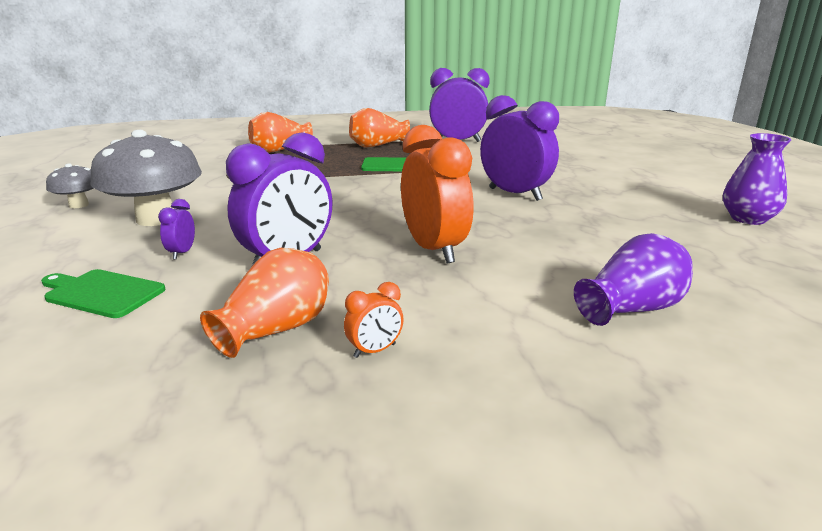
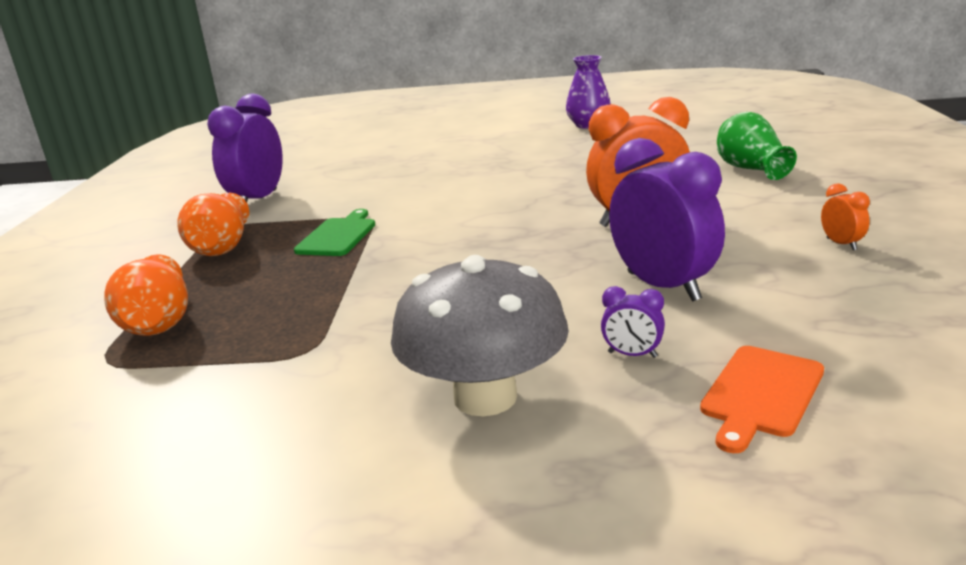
camera: 75 degrees left, 0 degrees up
green cutting board [41,269,165,318] -> orange cutting board [700,346,824,453]
grey mushroom [46,164,94,208] -> none
orange vase [200,248,329,358] -> none
purple clock [480,95,559,201] -> none
purple vase [574,233,693,326] -> green vase [717,112,797,180]

